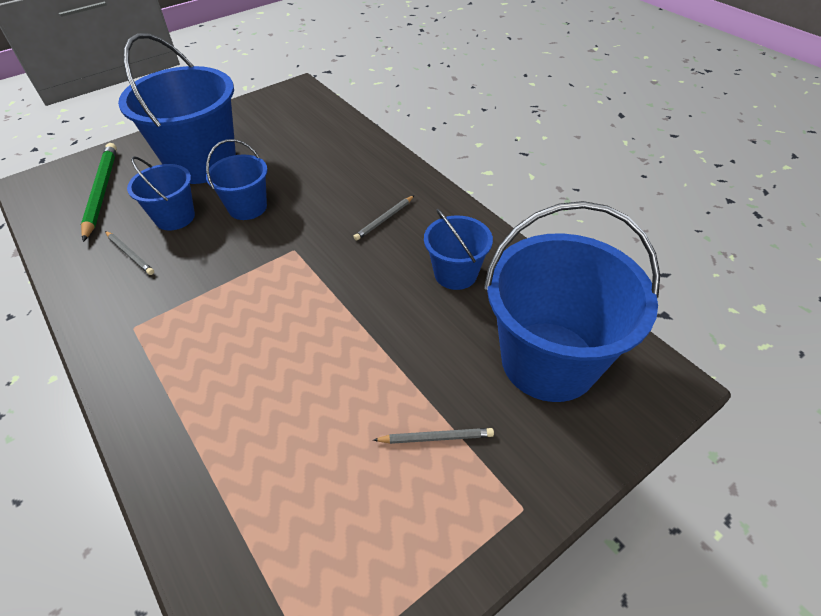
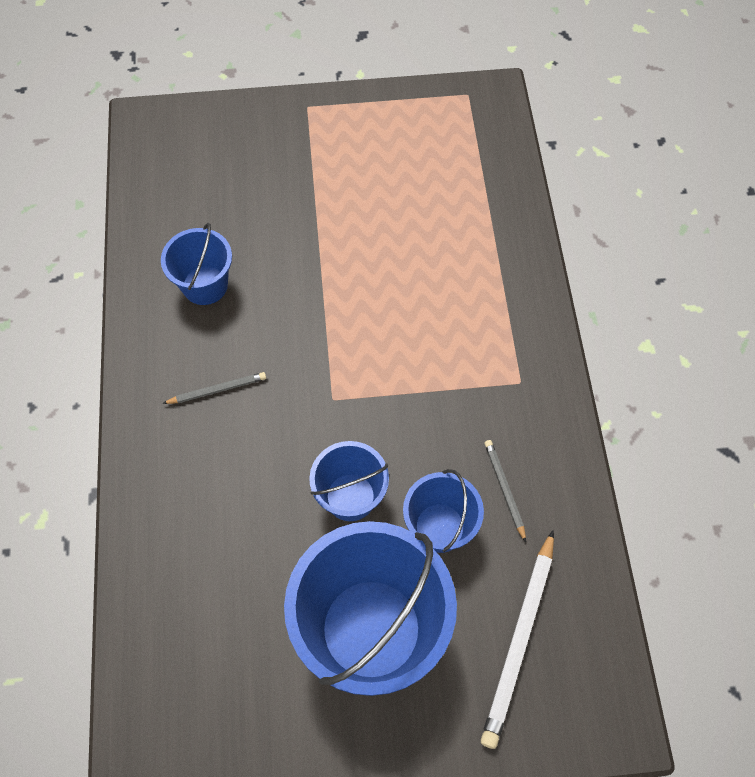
camera: 150 degrees left, 15 degrees up
green pencil [81,143,117,242] -> white pencil [481,530,554,749]
grey pencil [373,428,494,444] -> none
blue bucket [484,201,660,402] -> none

